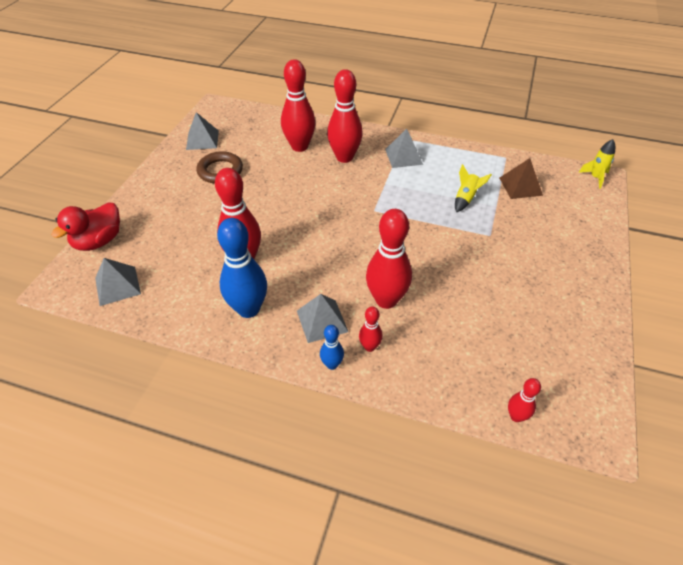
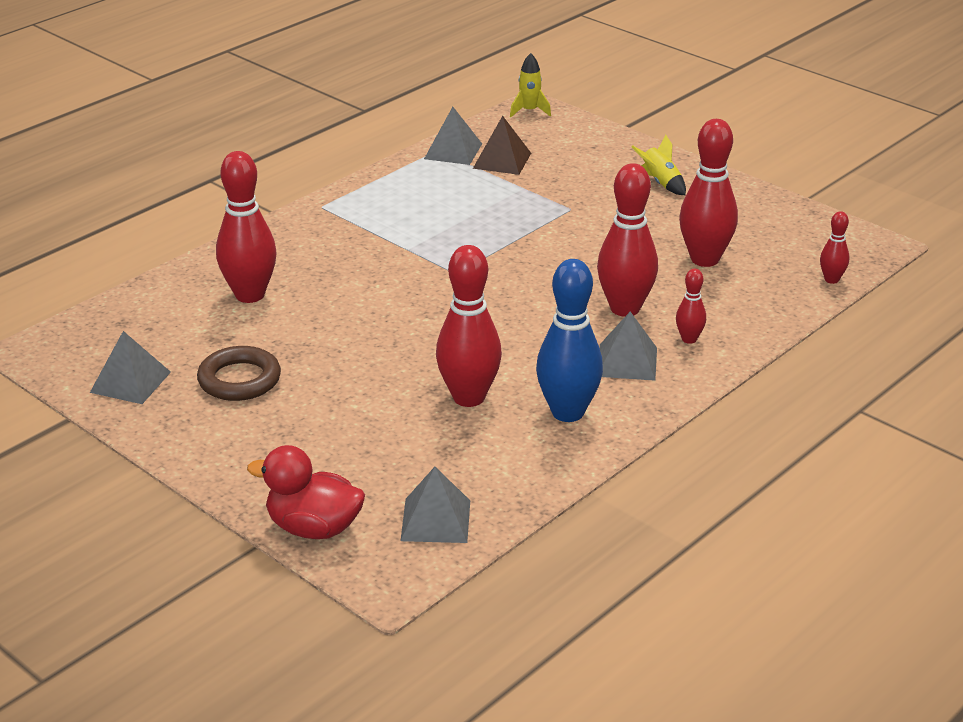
camera: 65 degrees left, 15 degrees down
red duck [51,203,120,251] -> red duck turned 135 degrees clockwise [247,445,365,539]
blue bowling pin [320,325,344,370] -> none
red bowling pin [327,69,363,163] -> red bowling pin moved to [679,119,738,267]
grey pyramid [385,129,423,168] -> grey pyramid moved to [424,107,482,165]
yellow rocket [455,164,492,212] -> yellow rocket moved to [632,135,686,195]

